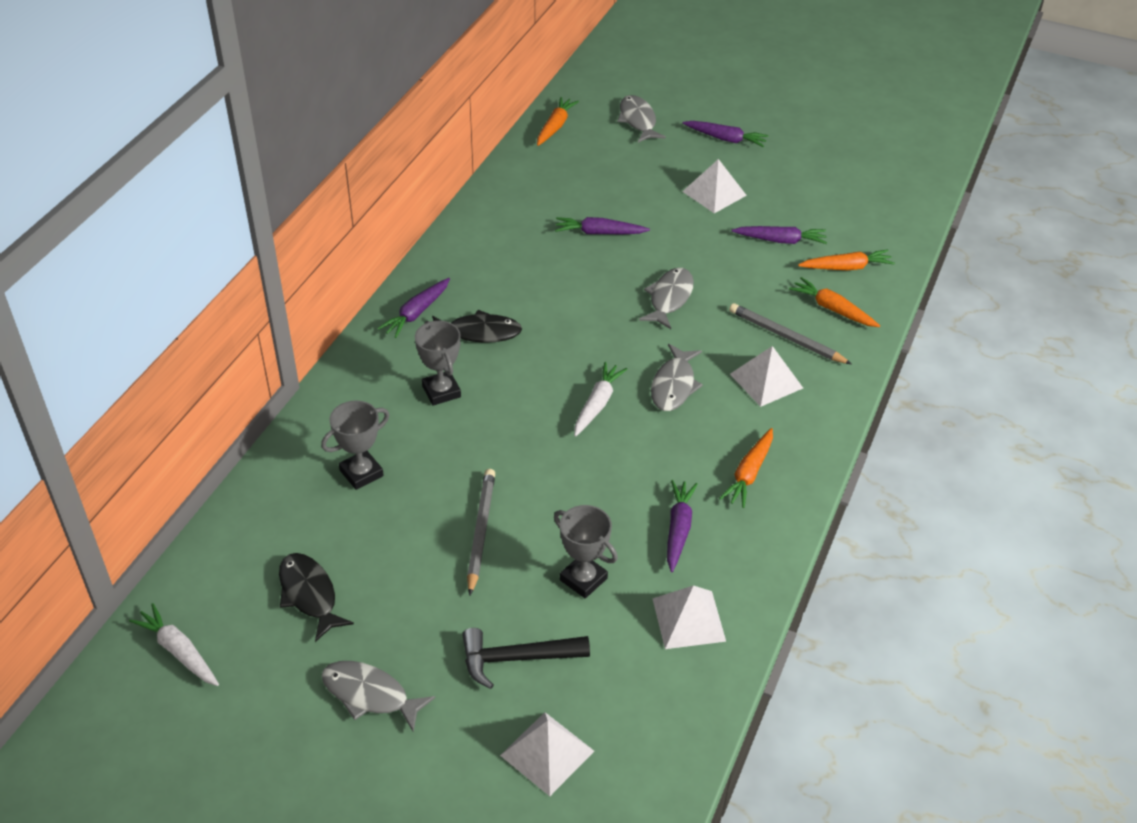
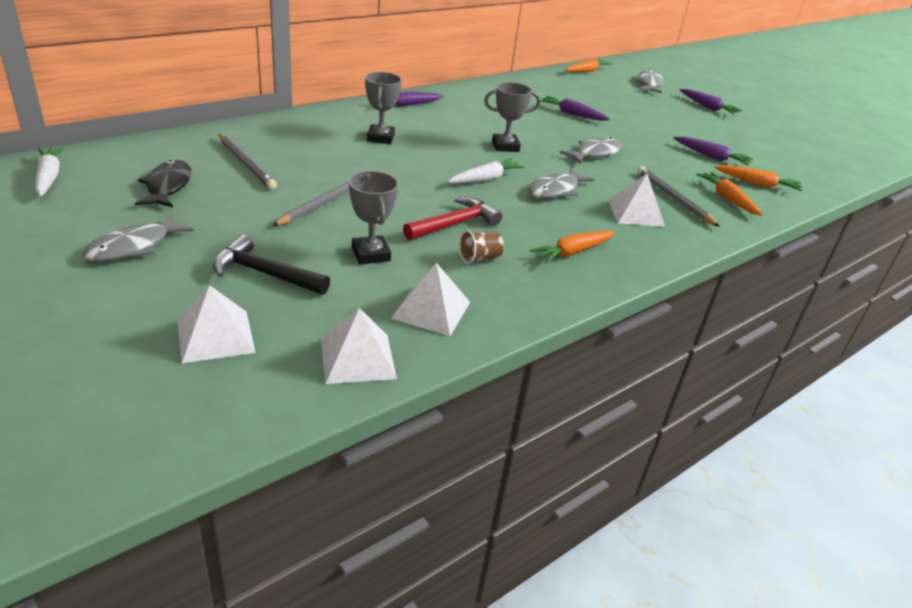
camera: 25 degrees right, 10 degrees down
grey trophy [321,400,389,490] -> grey trophy moved to [484,82,540,152]
grey fish [322,661,435,732] -> grey fish turned 105 degrees counterclockwise [83,214,194,262]
black fish [432,310,522,343] -> none
purple carrot [667,480,698,572] -> brown cup [459,230,504,264]
white pyramid [682,159,747,213] -> white pyramid moved to [321,308,397,384]
none -> grey pencil [219,134,277,189]
none -> red hammer [403,197,502,240]

